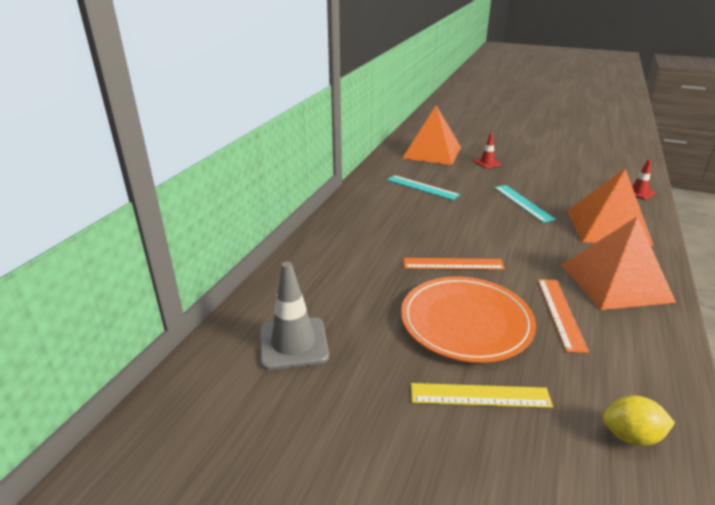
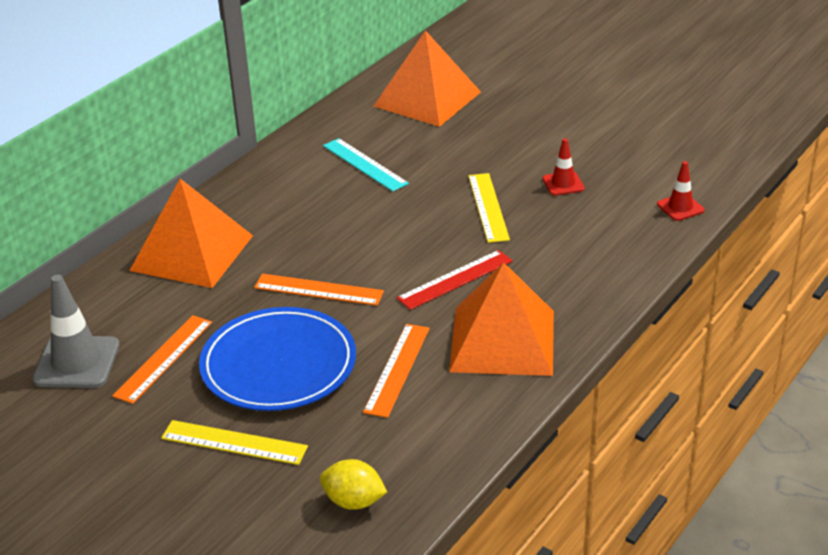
camera: 15 degrees right, 5 degrees up
orange plate [401,276,536,363] -> blue plate [199,307,356,411]
red traffic cone [473,133,501,168] -> red traffic cone moved to [542,138,585,196]
turquoise ruler [494,185,556,223] -> yellow ruler [468,173,510,243]
orange pyramid [567,169,654,246] -> orange pyramid moved to [129,179,253,288]
none -> orange ruler [112,315,212,404]
none -> red ruler [397,250,513,310]

